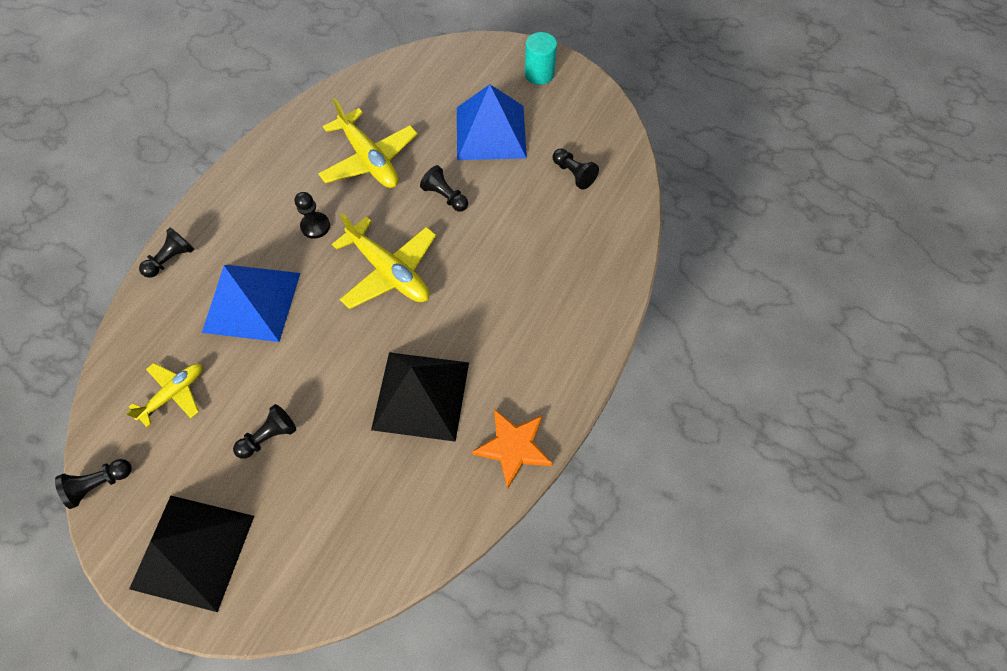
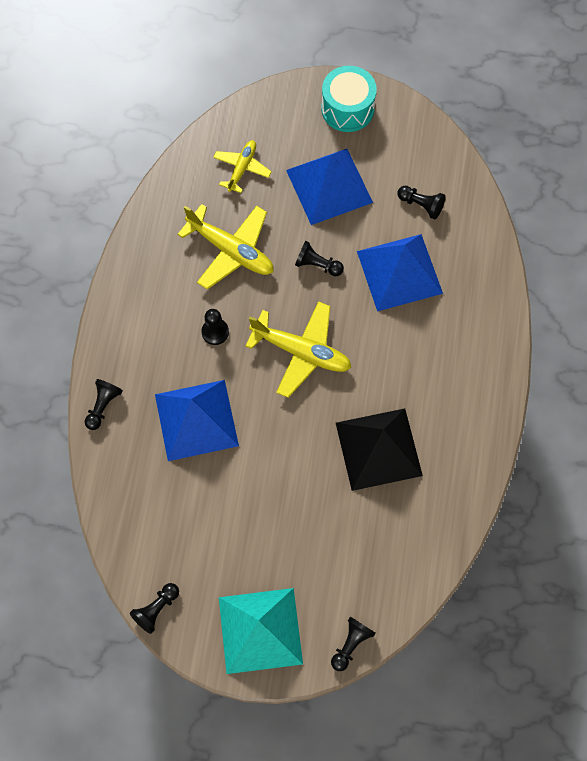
camera: 20 degrees left, 5 degrees up
yellow plane [125,363,203,427] -> yellow plane moved to [213,140,272,193]
black pyramid [129,496,254,612] -> turquoise pyramid [219,588,303,674]
black pawn [233,404,296,459] -> black pawn moved to [331,617,375,671]
orange star [472,409,553,489] -> none
turquoise cylinder [525,32,557,85] -> turquoise drum [321,66,377,132]
none -> blue pyramid [357,234,443,311]

